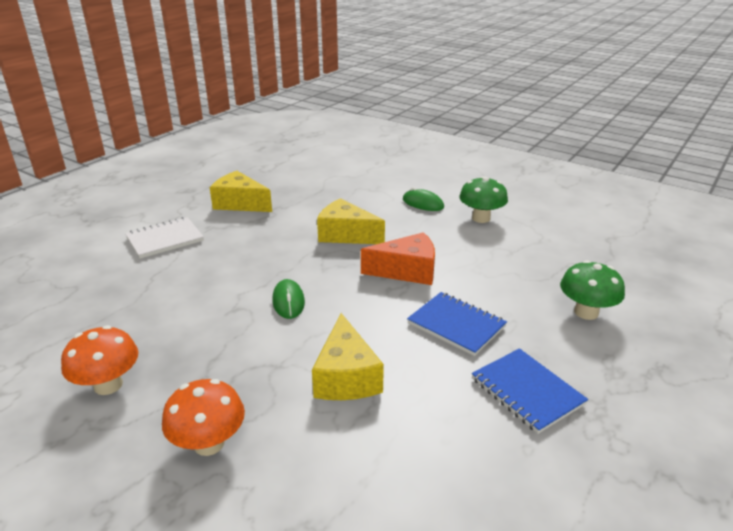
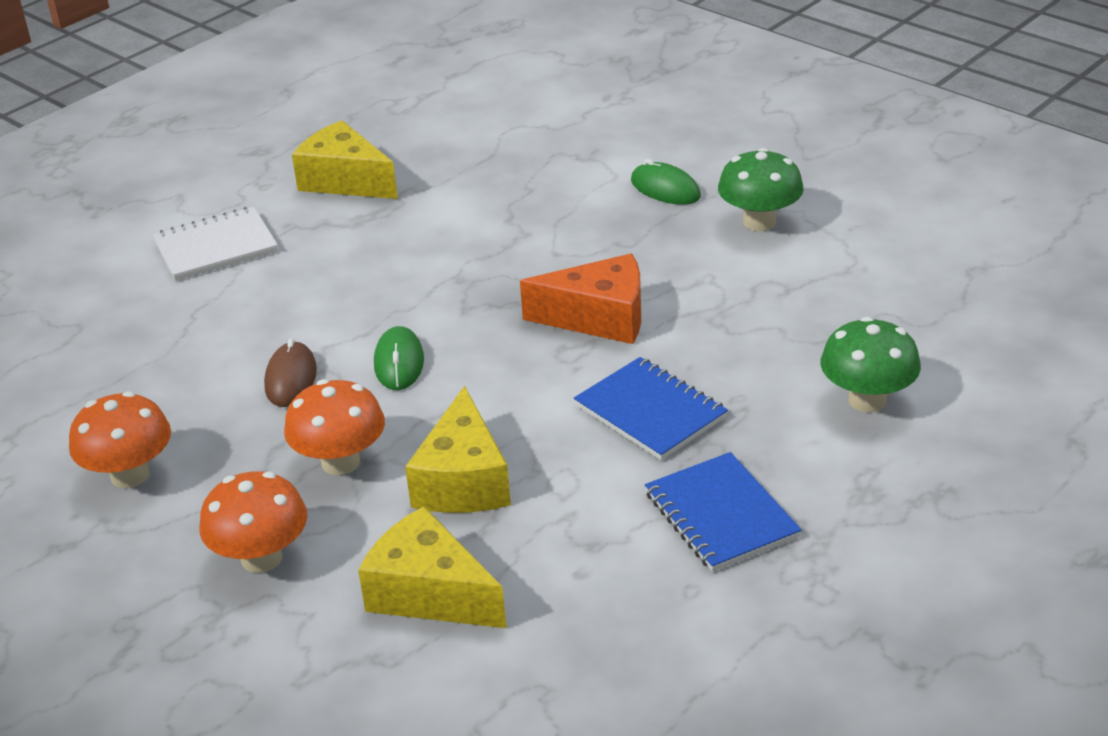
camera: 10 degrees right, 5 degrees up
yellow cheese [317,198,385,244] -> yellow cheese moved to [358,506,506,628]
none -> brown mouse [264,338,317,407]
none -> orange mushroom [284,379,385,475]

